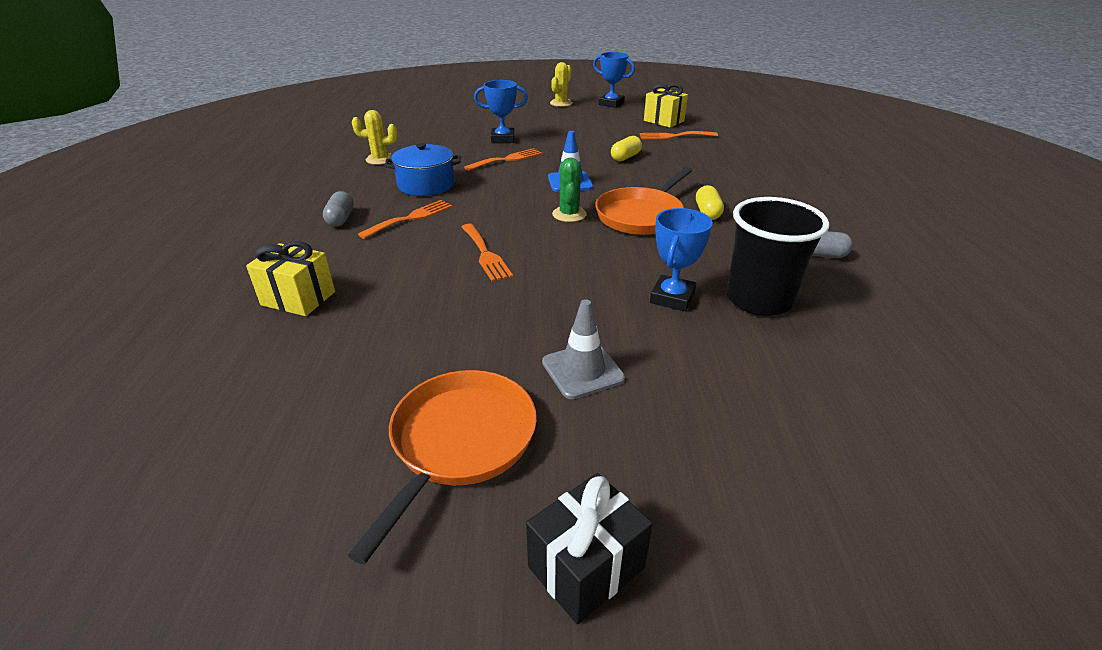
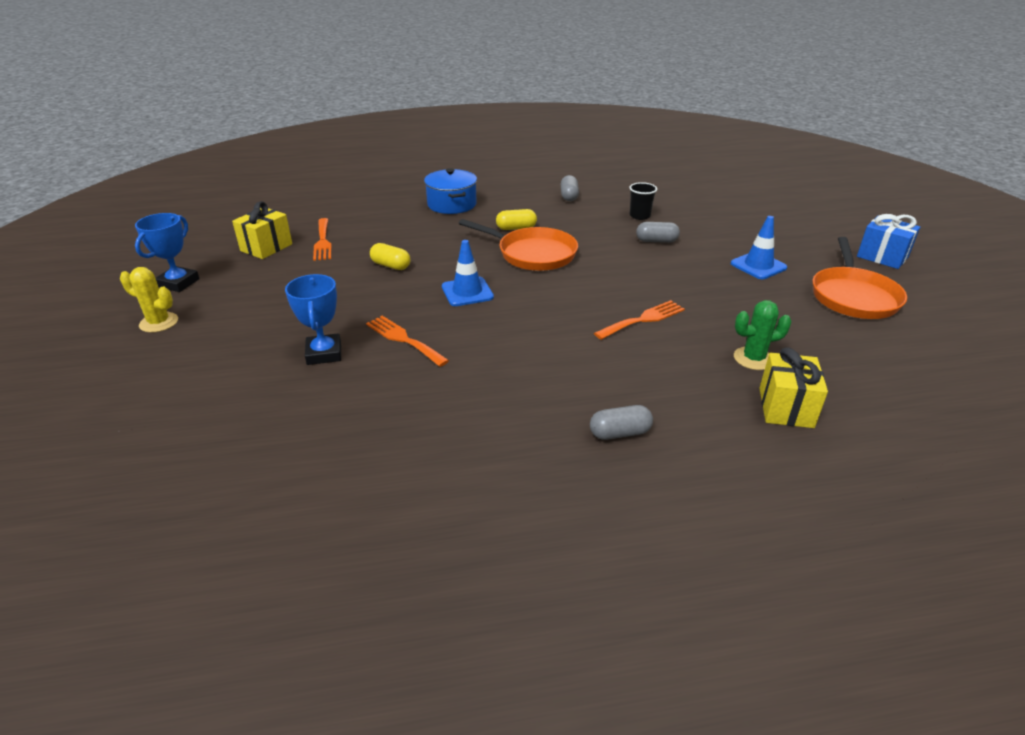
camera: 100 degrees left, 0 degrees up
orange pan [348,370,537,564] -> orange pan turned 90 degrees counterclockwise [812,237,907,319]
yellow cactus [352,110,397,165] -> none
orange fork [358,200,452,239] -> none
blue pot [385,143,461,196] -> blue pot moved to [424,168,477,214]
black gift [526,473,653,625] -> blue gift [857,214,920,269]
grey traffic cone [542,299,625,399] -> blue traffic cone [731,216,787,279]
green cactus [552,158,587,222] -> green cactus moved to [734,300,792,370]
blue trophy [650,208,713,311] -> grey capsule [636,222,680,243]
black cup [727,197,830,316] -> black cup [629,182,657,220], size x0.50

